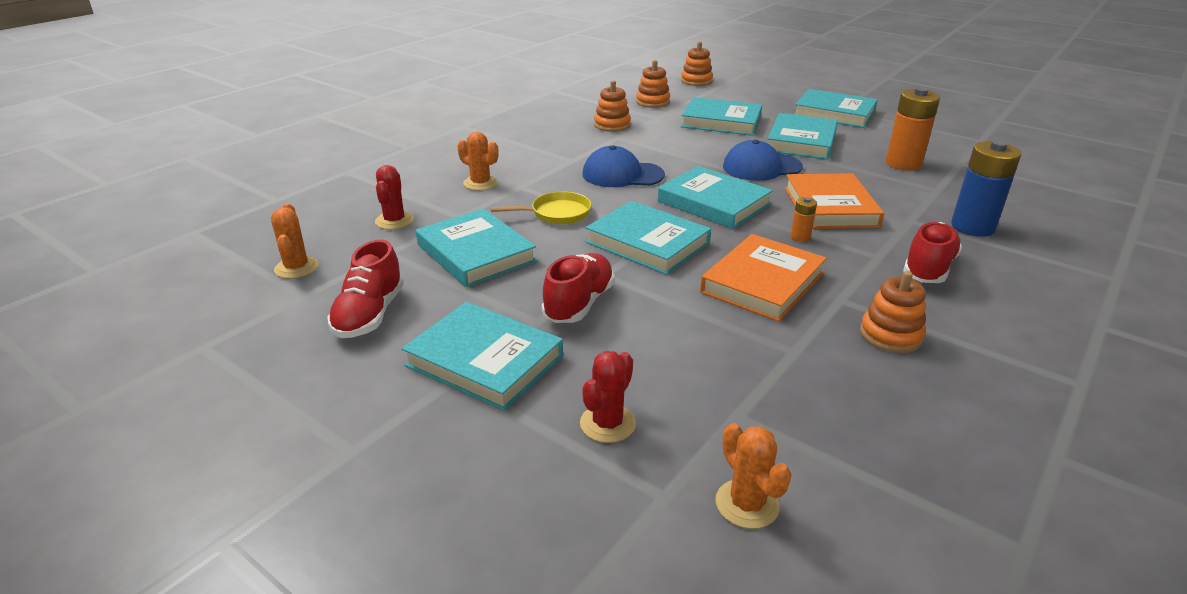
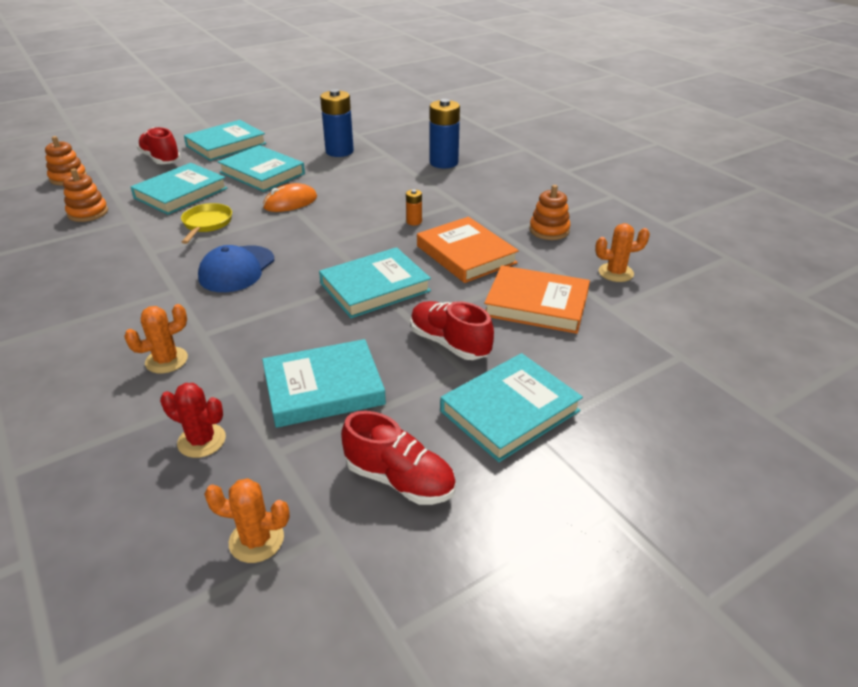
camera: 70 degrees left, 5 degrees up
yellow pan [490,192,591,224] -> yellow pan moved to [181,203,232,244]
red cactus [580,351,636,443] -> none
orange stacking toy [594,80,631,132] -> none
turquoise book [658,166,773,229] -> none
orange cactus [715,423,792,529] -> orange cactus moved to [595,223,650,282]
blue cap [723,140,803,181] -> orange mouse [263,183,317,212]
orange book [785,173,884,229] -> orange book moved to [484,265,590,334]
orange battery [886,87,940,171] -> blue battery [320,89,354,157]
red shoe [903,222,962,283] -> red shoe moved to [137,127,181,164]

